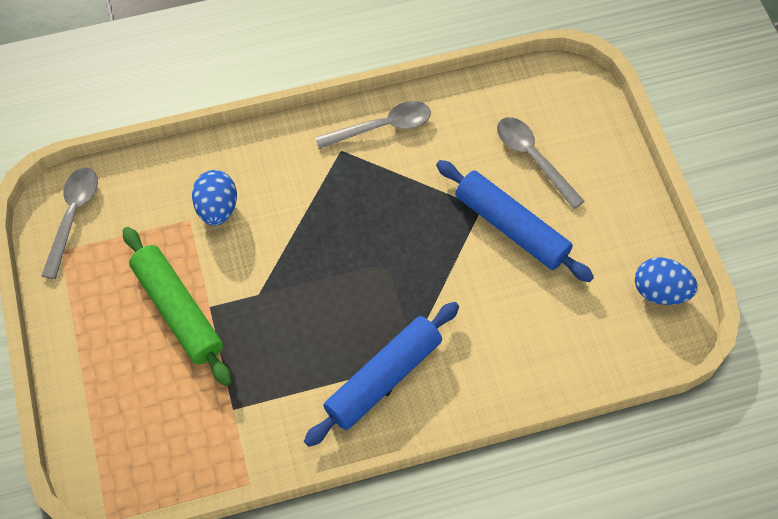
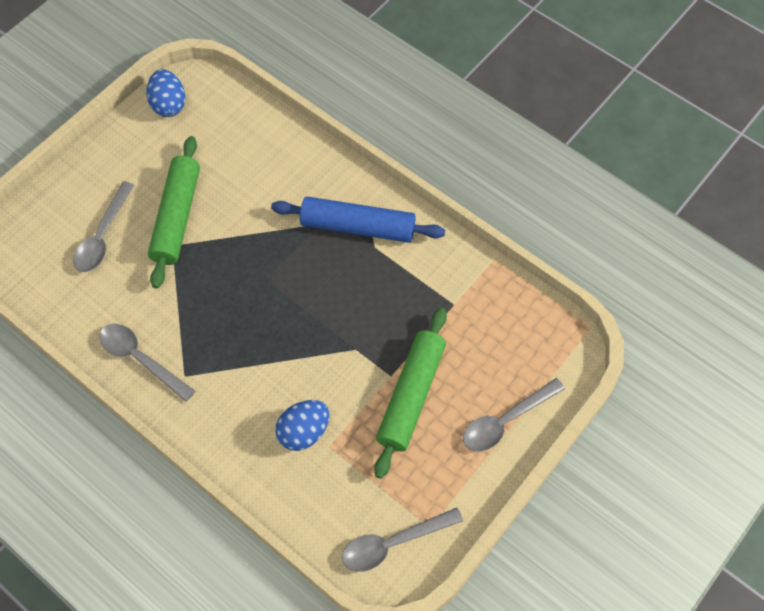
camera: 125 degrees left, 0 degrees up
blue rolling pin [436,160,594,282] -> green rolling pin [148,136,200,289]
none -> grey spoon [463,378,565,451]

